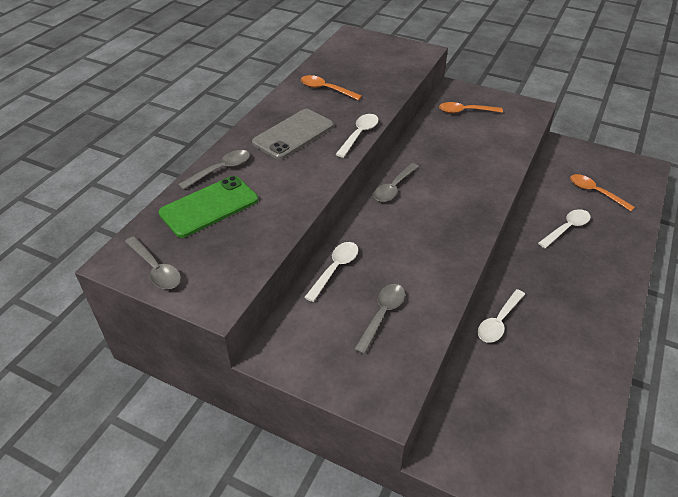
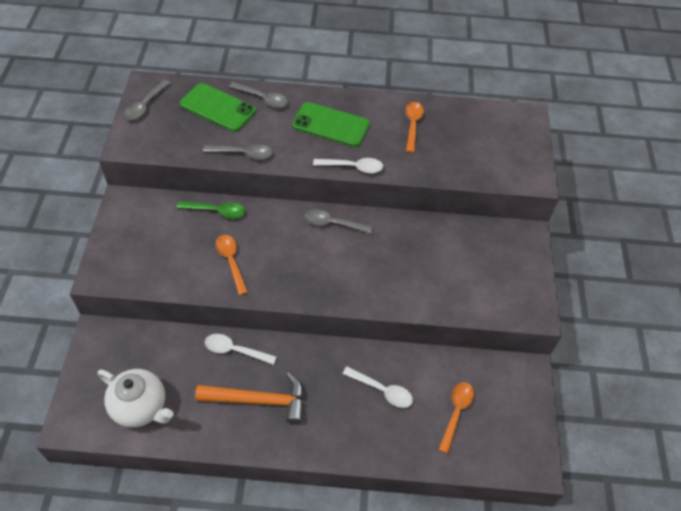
camera: 65 degrees right, 10 degrees up
grey phone [252,109,334,160] -> green phone [292,102,370,147]
white spoon [304,242,358,302] -> green spoon [177,201,245,219]
grey spoon [354,284,405,354] -> grey spoon moved to [203,144,272,160]
orange spoon [439,102,503,113] -> orange spoon moved to [215,234,248,295]
none -> white teapot [98,369,174,428]
none -> orange hammer [195,372,304,424]

